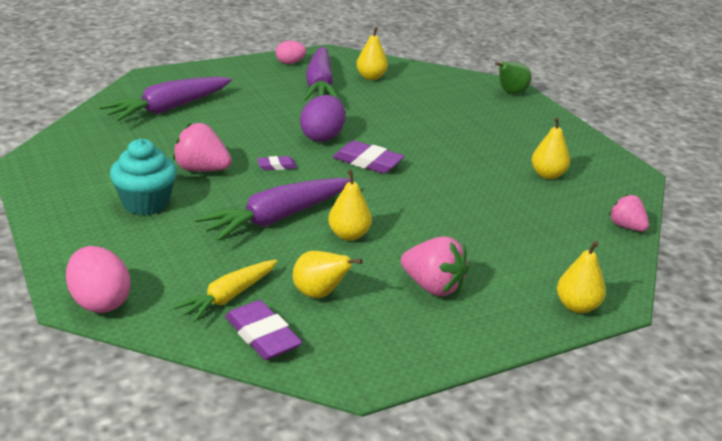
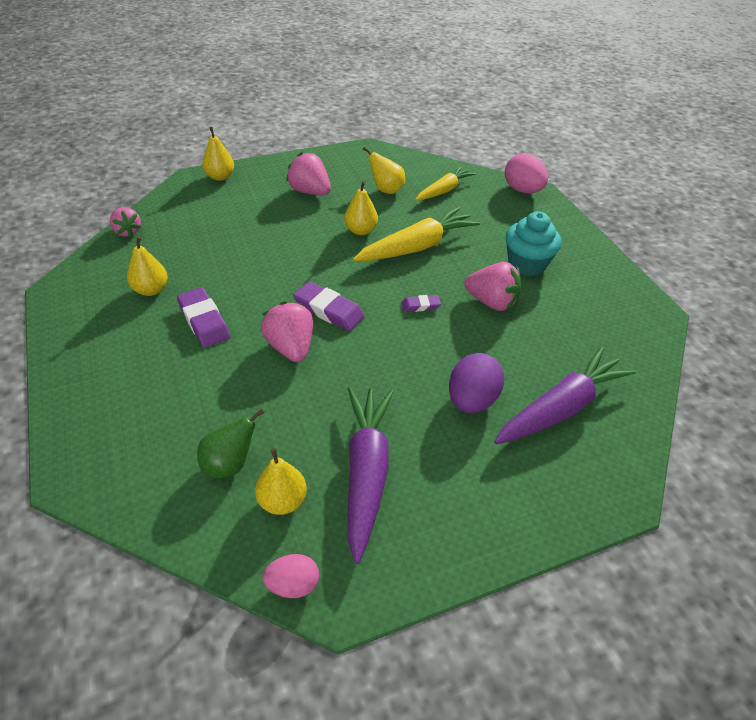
camera: 175 degrees left, 15 degrees up
purple carrot [195,178,350,242] -> yellow carrot [353,207,480,261]
purple eraser [225,300,302,360] -> purple eraser moved to [177,287,230,348]
pink egg [276,41,306,64] -> pink egg moved to [263,554,319,598]
purple egg [300,95,345,142] -> purple egg moved to [449,353,504,413]
green pear [495,62,531,94] -> green pear moved to [197,409,264,478]
none -> pink strawberry [261,301,313,362]

